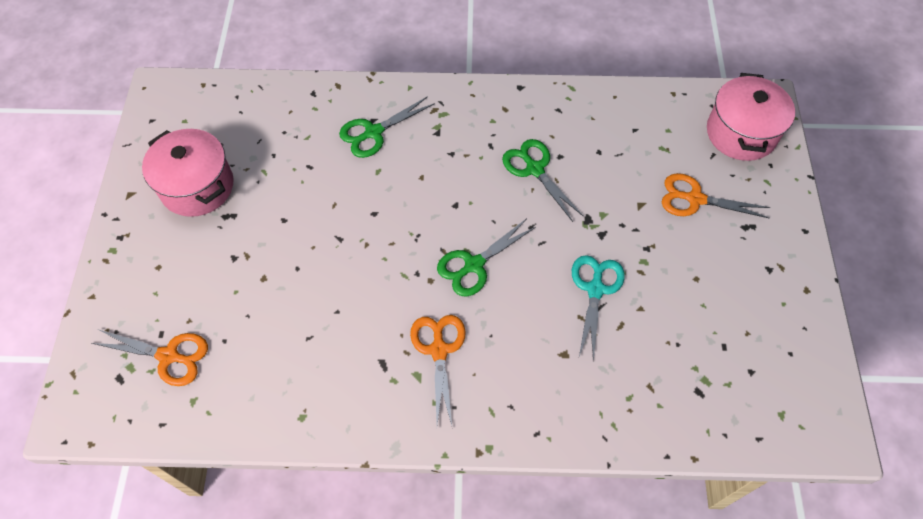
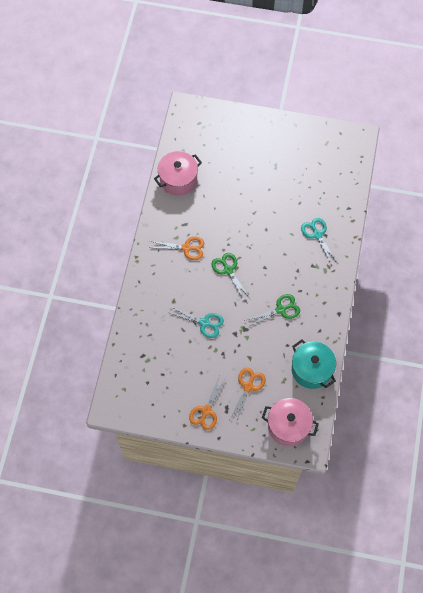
camera: 100 degrees right, 5 degrees up
orange scissors [91,329,208,386] -> orange scissors moved to [189,375,226,430]
pink pot [142,129,233,217] -> pink pot moved to [154,151,202,196]
green scissors [339,96,435,158] -> turquoise scissors [301,218,338,266]
none -> turquoise pot [292,340,336,389]

